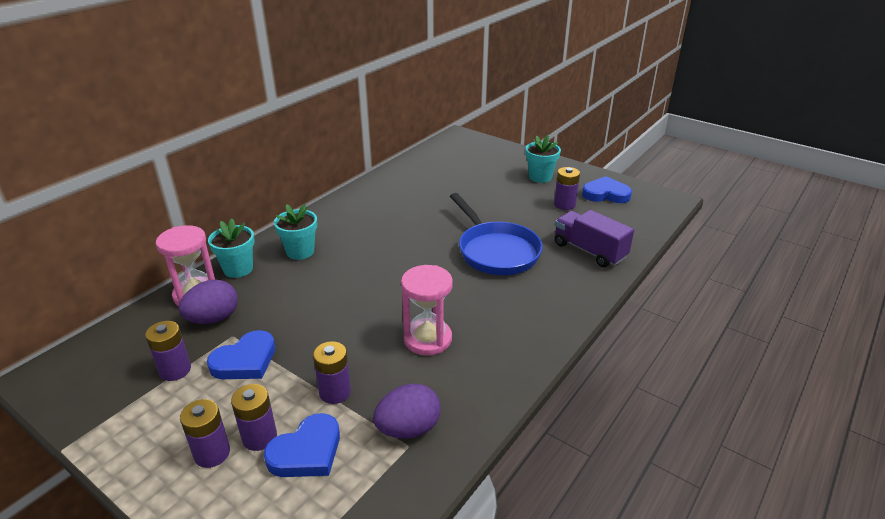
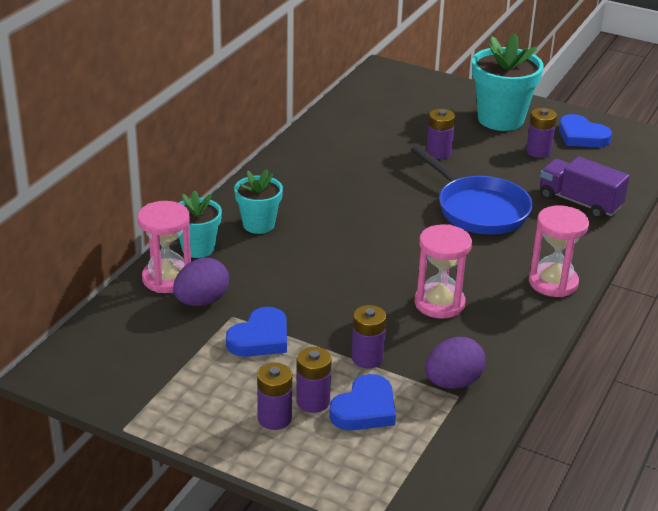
camera: 10 degrees left, 0 degrees up
purple battery [145,321,191,381] -> purple battery moved to [426,109,455,159]
turquoise flower pot [526,135,561,183] -> turquoise flower pot [472,34,544,131], size x1.68
blue heart [582,176,632,203] -> blue heart turned 135 degrees counterclockwise [559,114,612,147]
none -> pink hourglass [529,205,589,297]

